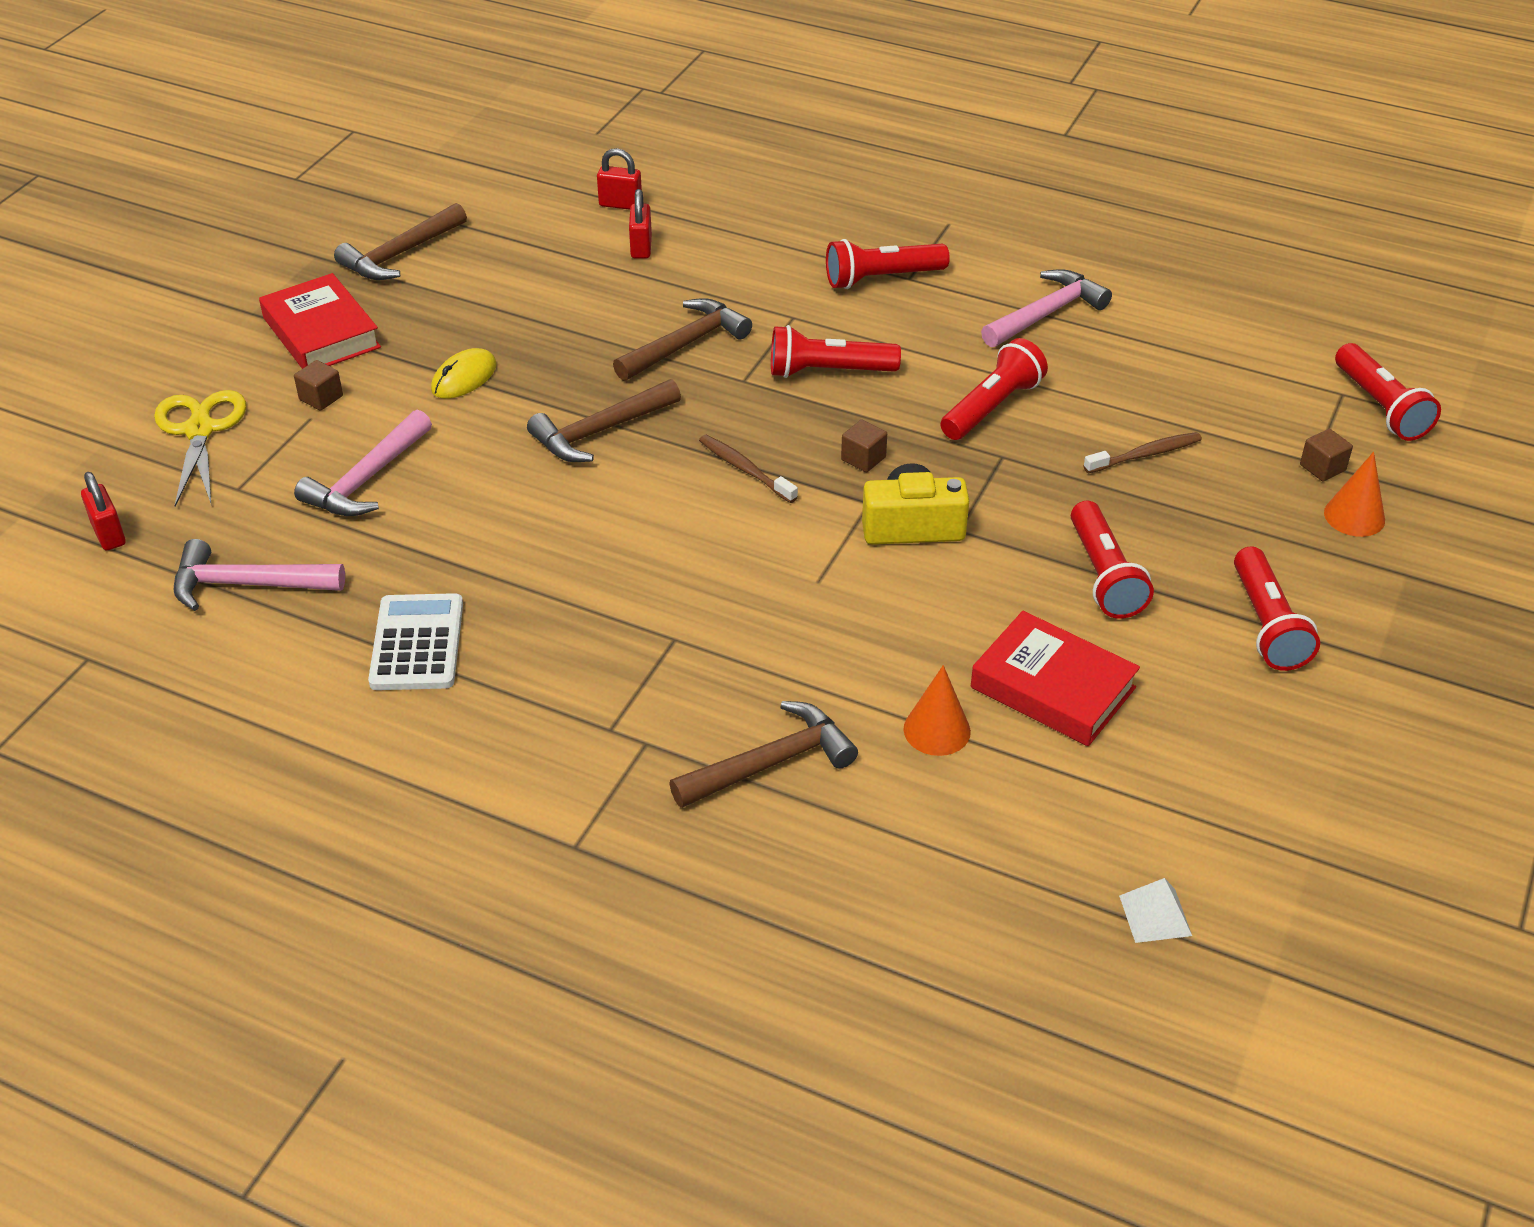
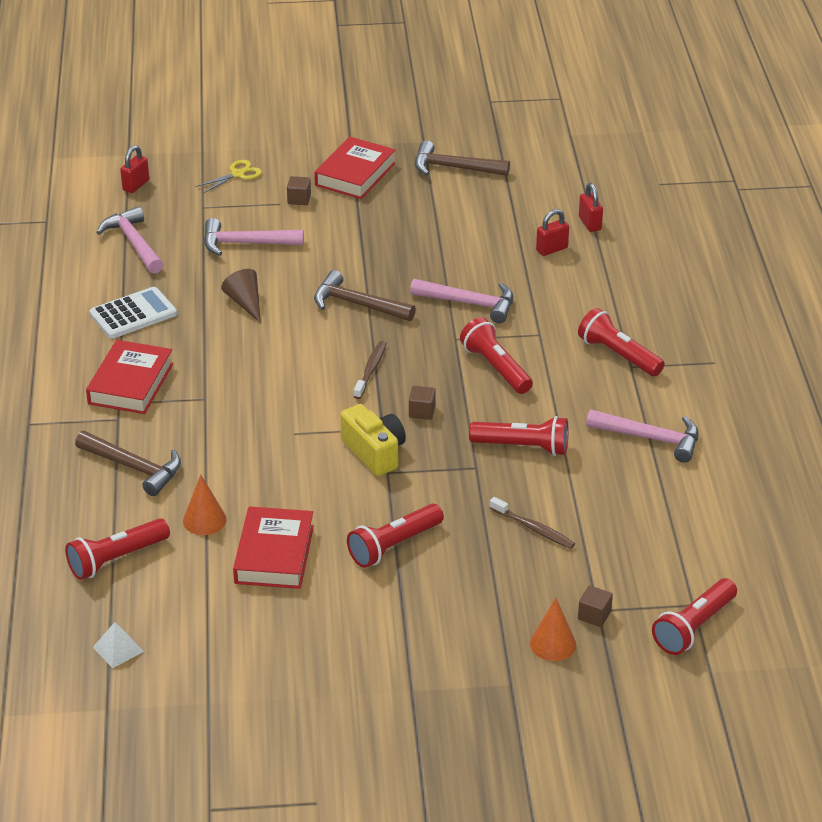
camera: 60 degrees right, 5 degrees down
yellow scissors [154,390,246,506] -> yellow scissors [195,160,262,193], size x0.63
yellow mouse [431,348,497,399] -> none
brown hammer [613,298,752,381] -> pink hammer [410,279,513,323]
red flashlight [1234,546,1320,671] -> red flashlight moved to [65,518,170,580]
none -> red book [86,340,174,414]
none -> brown cone [221,269,261,323]

